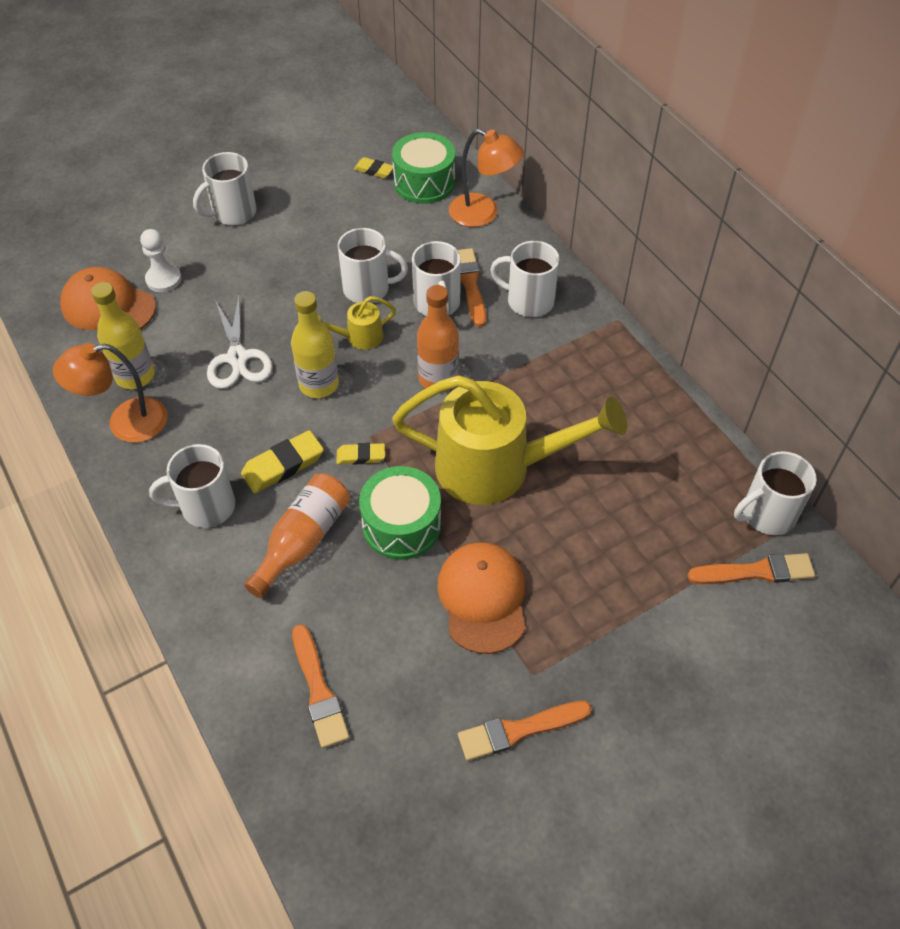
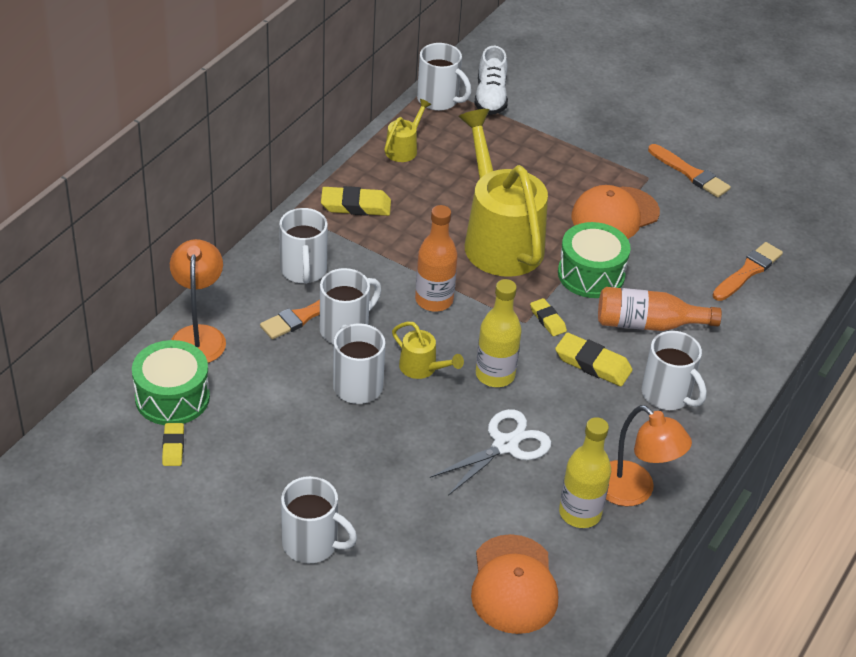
camera: 120 degrees left, 10 degrees down
white pawn [140,229,182,292] -> none
orange brush [688,553,815,584] -> white shoe [474,46,508,115]
none -> yellow eraser [321,186,391,216]
none -> yellow watering can [384,99,431,162]

